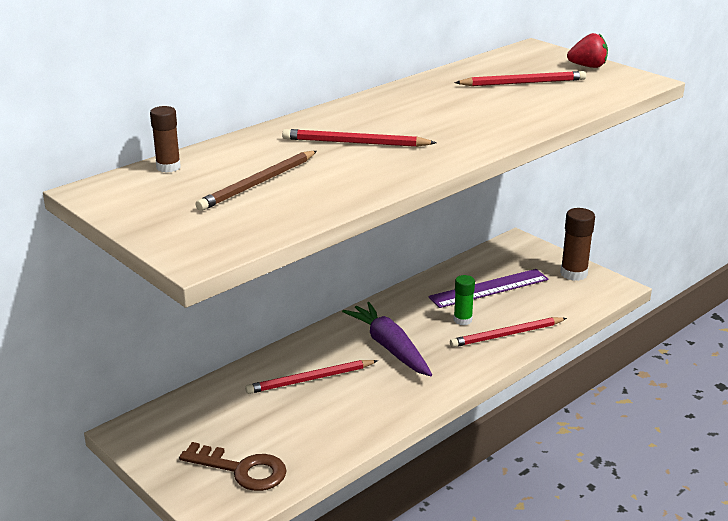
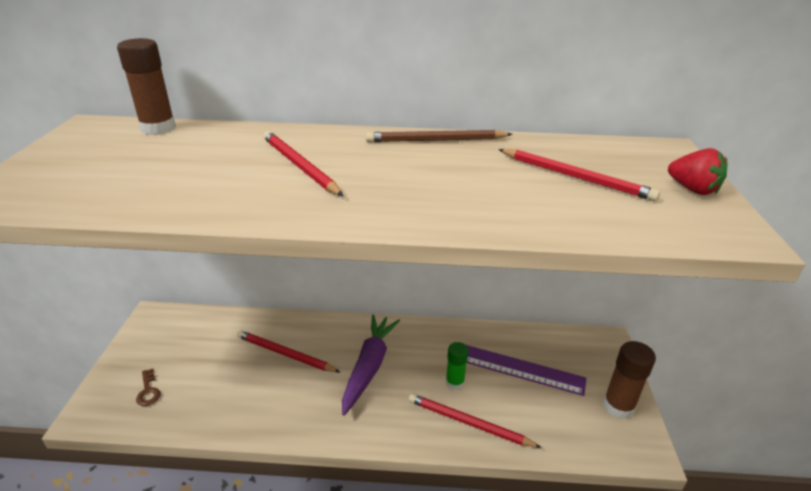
camera: 45 degrees right, 5 degrees up
brown glue stick [150,106,181,173] -> brown glue stick [117,38,176,135], size x1.54
brown key [179,442,286,491] -> brown key [136,369,161,406], size x0.51
brown pencil [195,151,317,211] -> brown pencil moved to [366,130,513,142]

